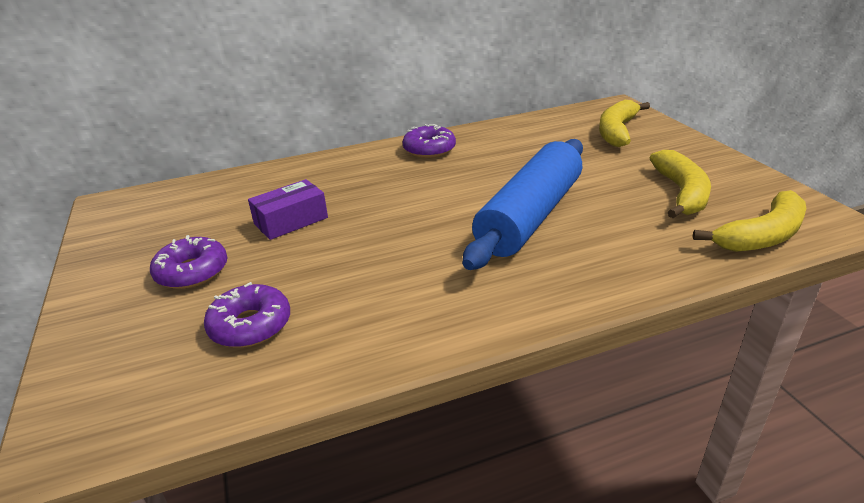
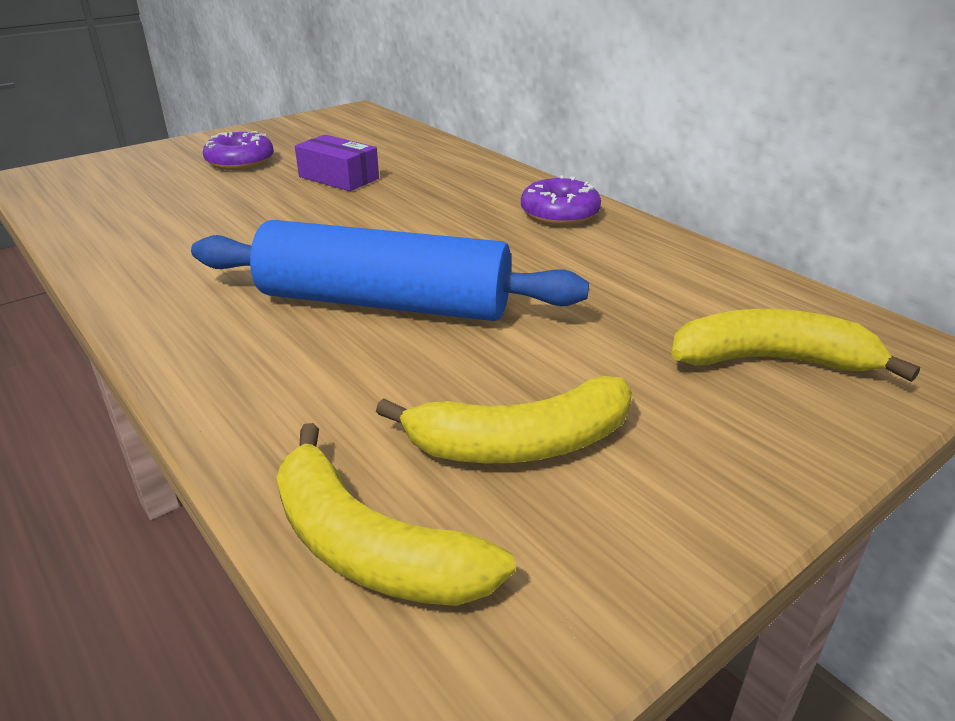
camera: 70 degrees right, 0 degrees up
purple donut [204,282,290,348] -> none

